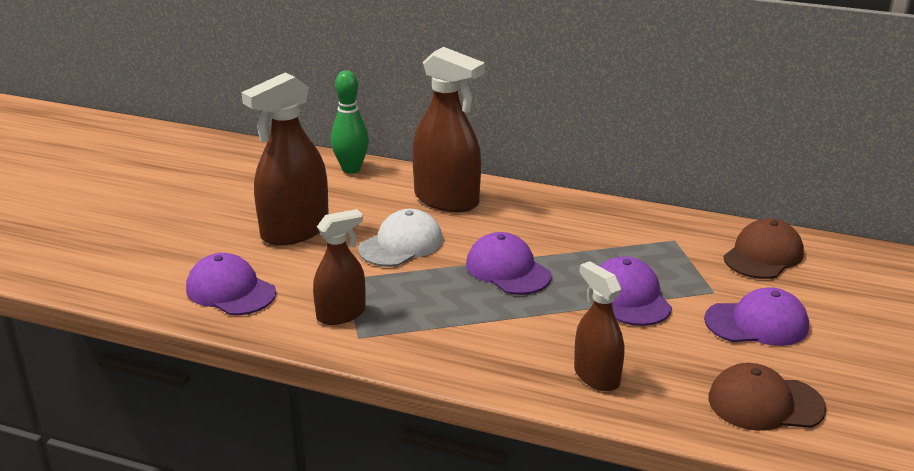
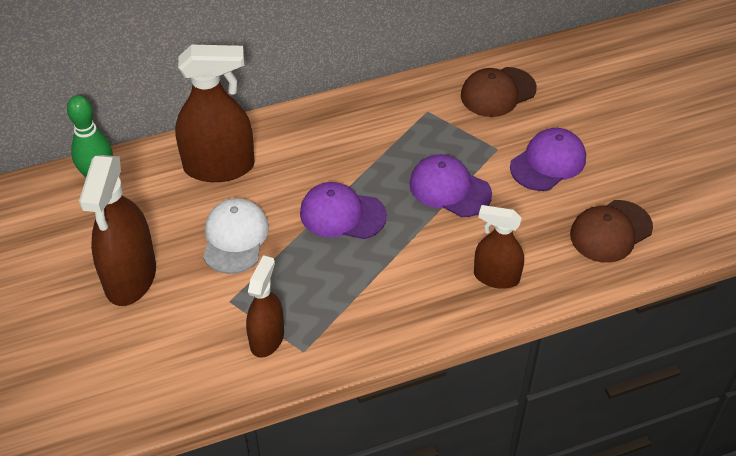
camera: 40 degrees left, 20 degrees up
purple cap [186,253,276,315] -> none
brown cap [723,218,804,279] -> brown cap turned 120 degrees counterclockwise [461,67,537,117]

